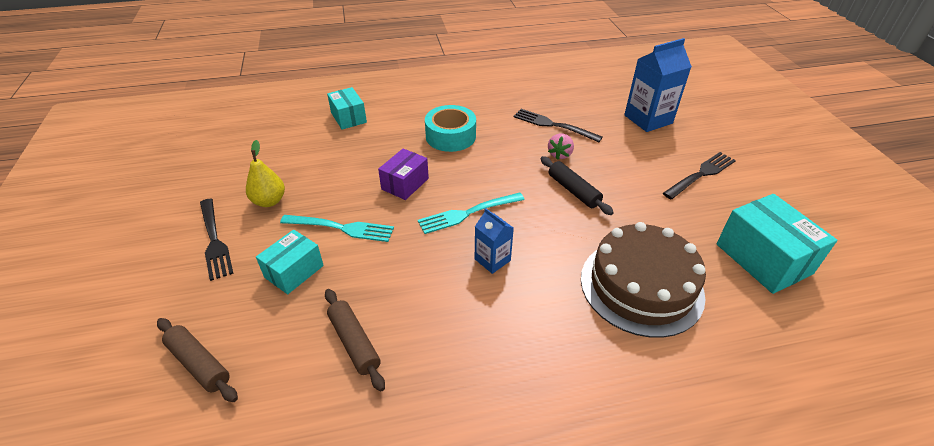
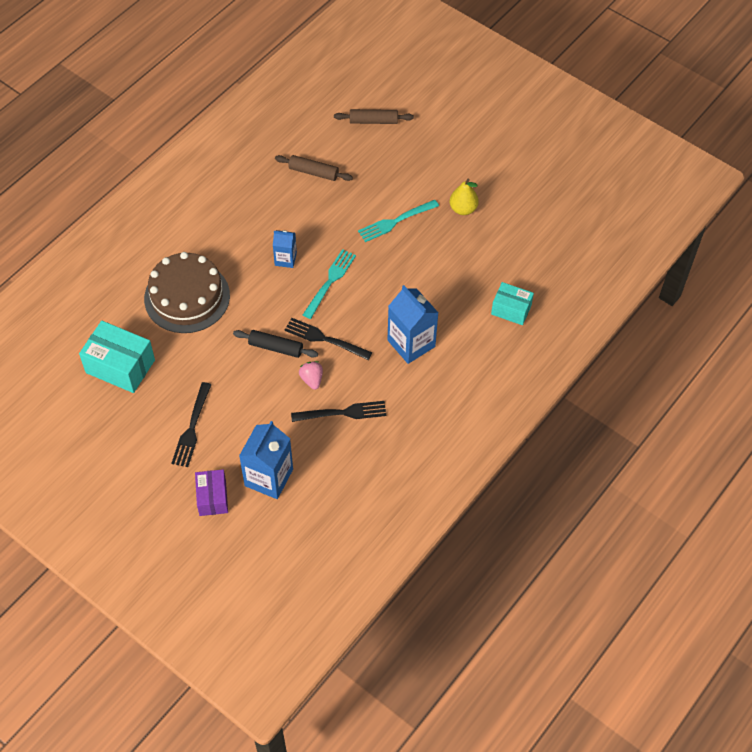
camera: 140 degrees right, 15 degrees up
black fork [200,199,233,281] -> black fork moved to [284,318,372,360]
turquoise box [256,230,324,294] -> none
purple box [378,149,429,200] -> purple box moved to [195,469,228,516]
turquoise tape [425,105,476,152] -> blue carton [387,285,438,364]

